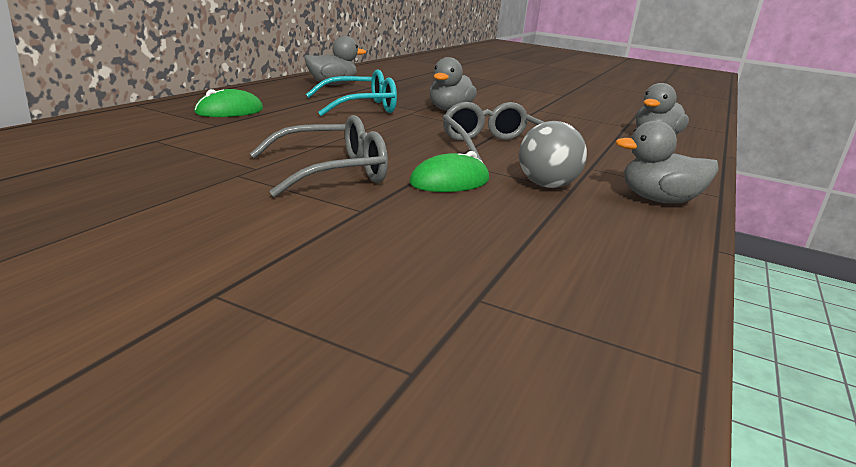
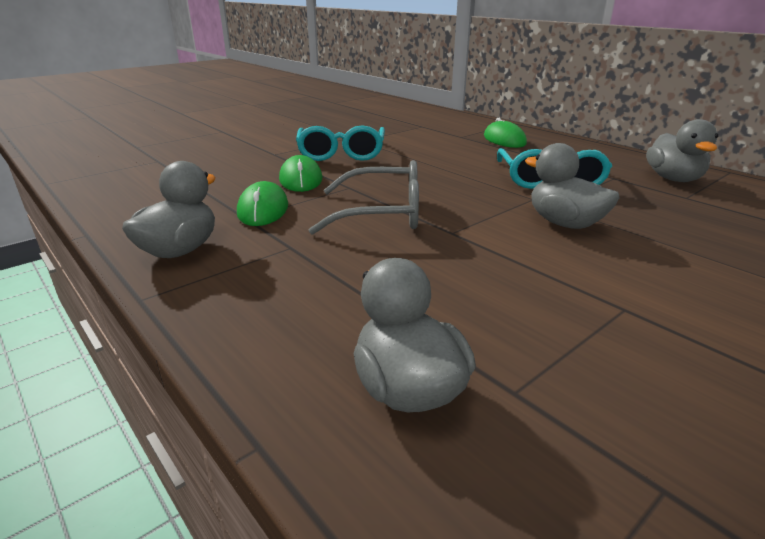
camera: 115 degrees right, 5 degrees up
grey glasses [250,115,388,197] -> turquoise glasses [296,125,385,161]
grey ball [519,121,587,188] -> green mouse [237,181,288,226]

